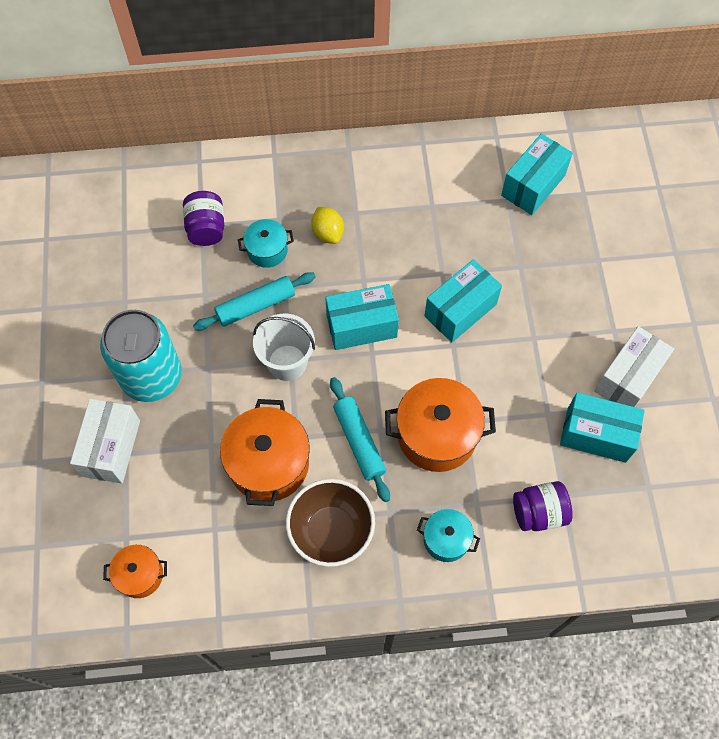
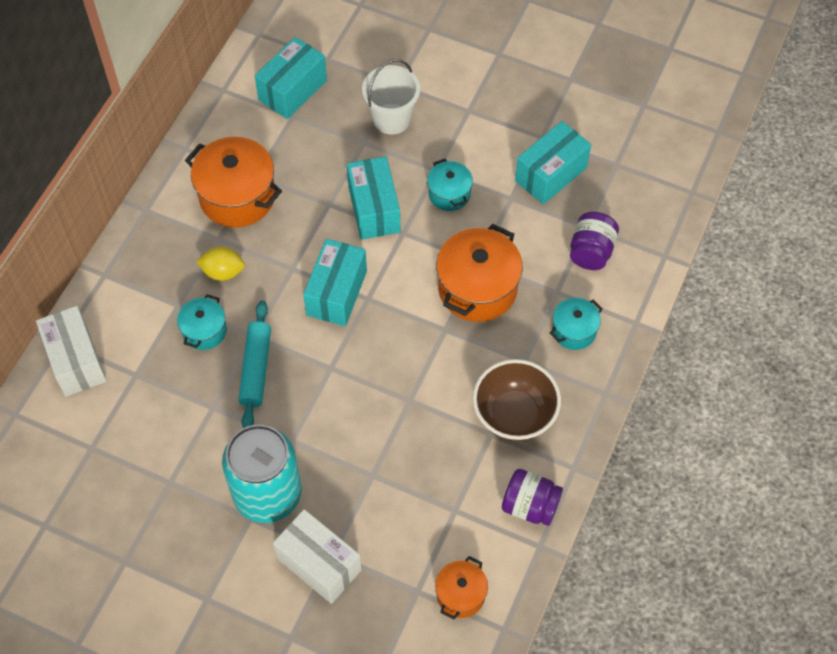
camera: 60 degrees left, 5 degrees down
purple jar [183,191,224,246] -> purple jar moved to [502,469,563,526]
orange pot [220,399,310,506] -> orange pot moved to [185,137,282,228]
white bucket [253,314,315,381] -> white bucket moved to [362,59,420,134]
turquoise rolling pin [330,377,390,502] -> none
turquoise box [501,133,573,215] -> turquoise box turned 60 degrees clockwise [255,37,327,119]
white box [594,326,674,407] -> white box moved to [36,306,107,397]
none -> turquoise pot [427,159,473,211]

